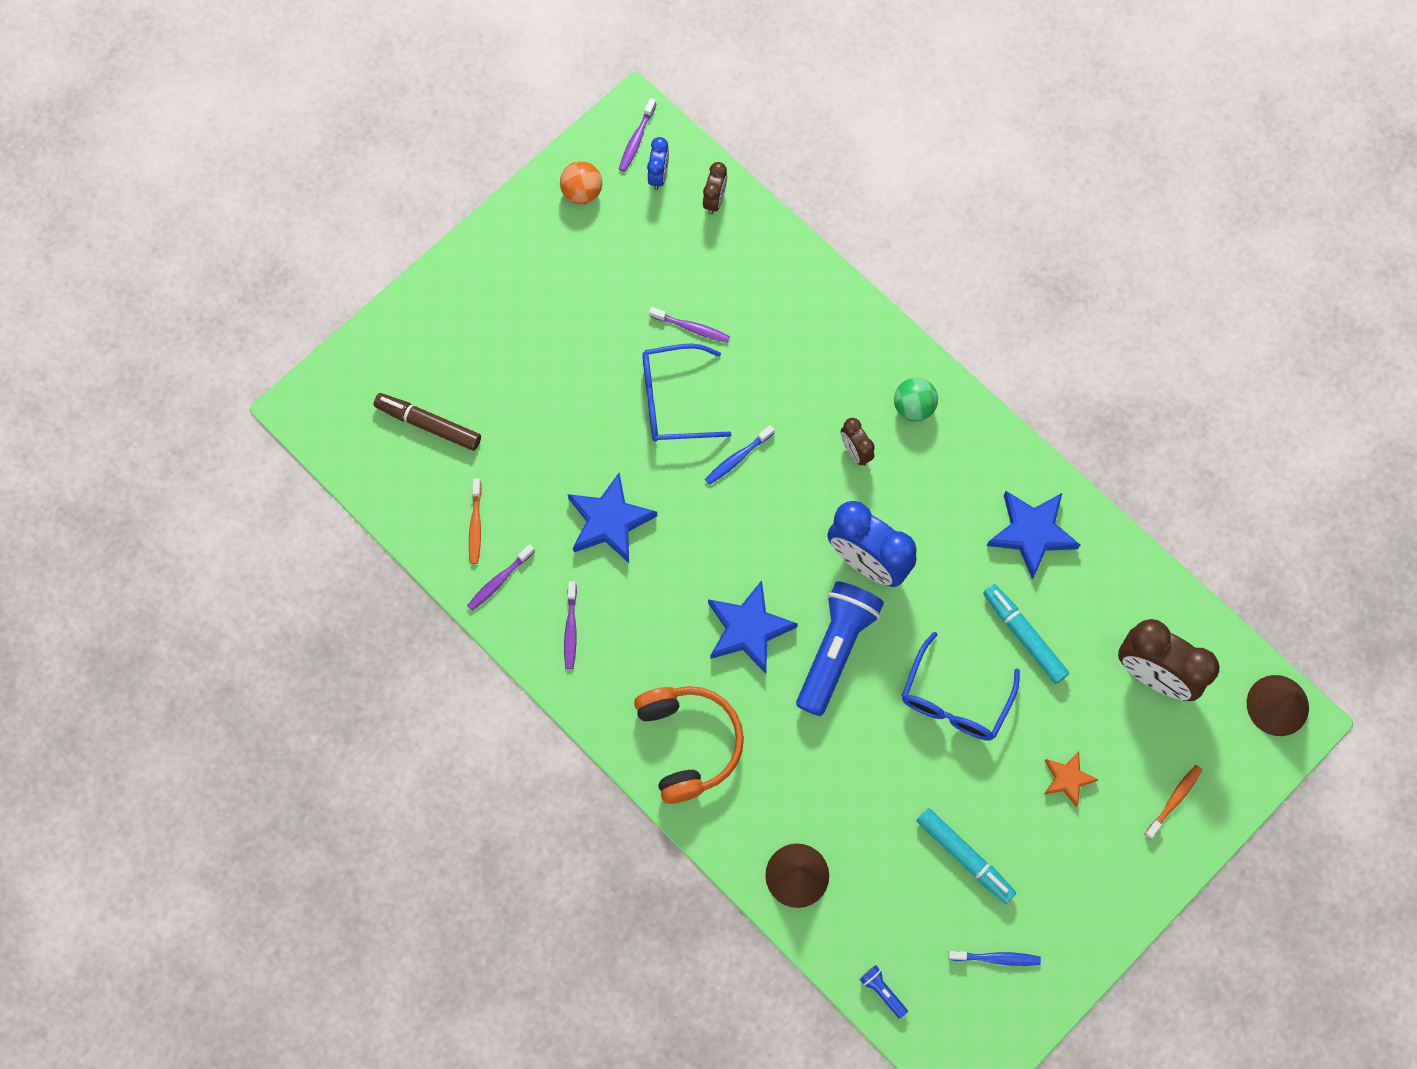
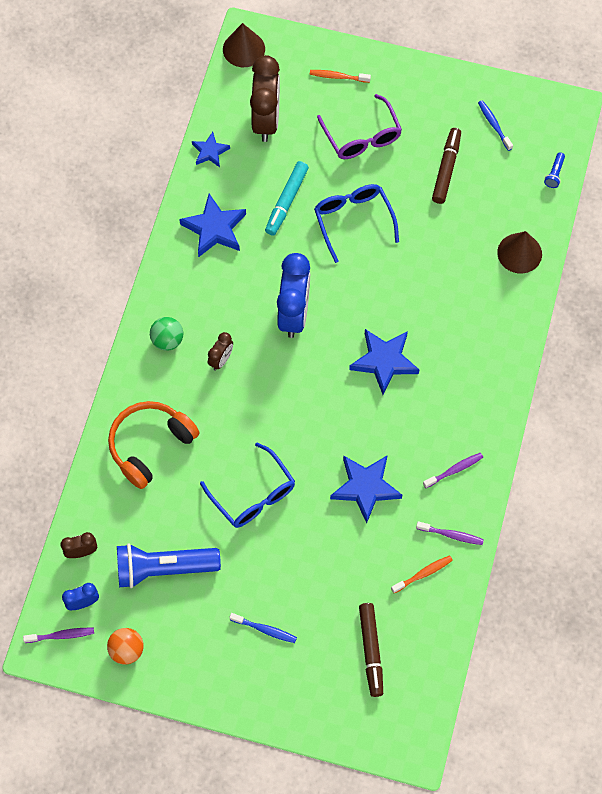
camera: 120 degrees left, 5 degrees down
orange headphones [634,686,744,804] -> orange headphones moved to [108,401,199,489]
purple toothbrush [649,307,730,343] -> none
blue toothbrush [705,425,774,485] -> blue toothbrush moved to [229,613,297,643]
blue flashlight [796,581,884,716] -> blue flashlight moved to [117,543,221,588]
blue glasses [902,632,1020,741] -> blue glasses turned 105 degrees counterclockwise [314,184,399,263]
turquoise marker [917,808,1016,904] -> brown marker [432,128,461,204]
orange star [1044,751,1099,807] -> purple glasses [317,94,402,159]
none -> blue star [192,132,230,167]

